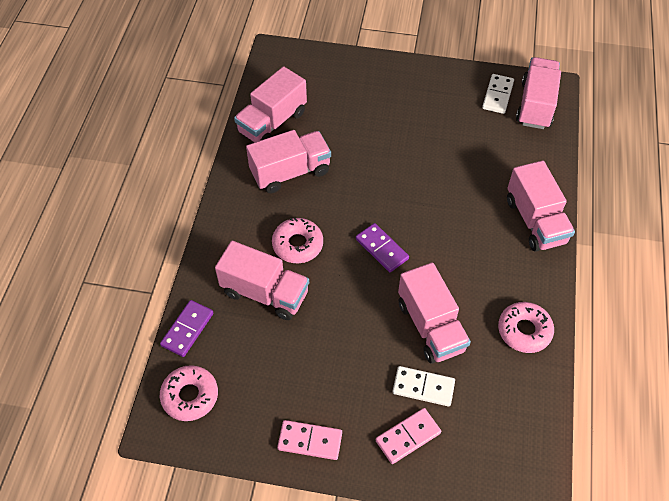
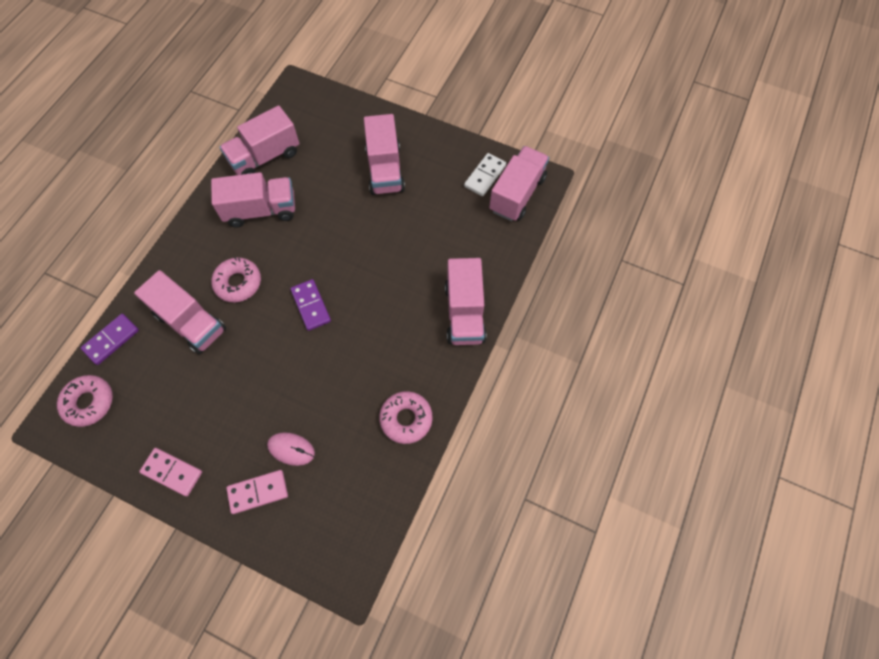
camera: 15 degrees right, 10 degrees up
white domino [392,366,455,407] -> pink mouse [267,432,315,466]
pink truck [398,262,471,364] -> pink truck moved to [364,114,405,195]

